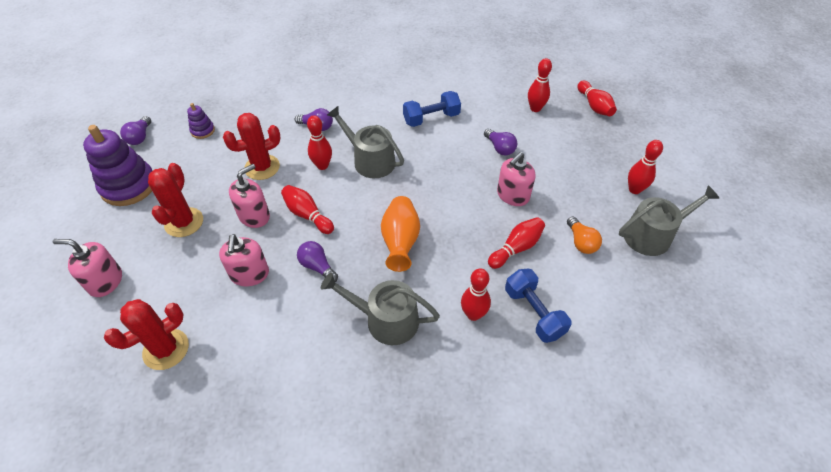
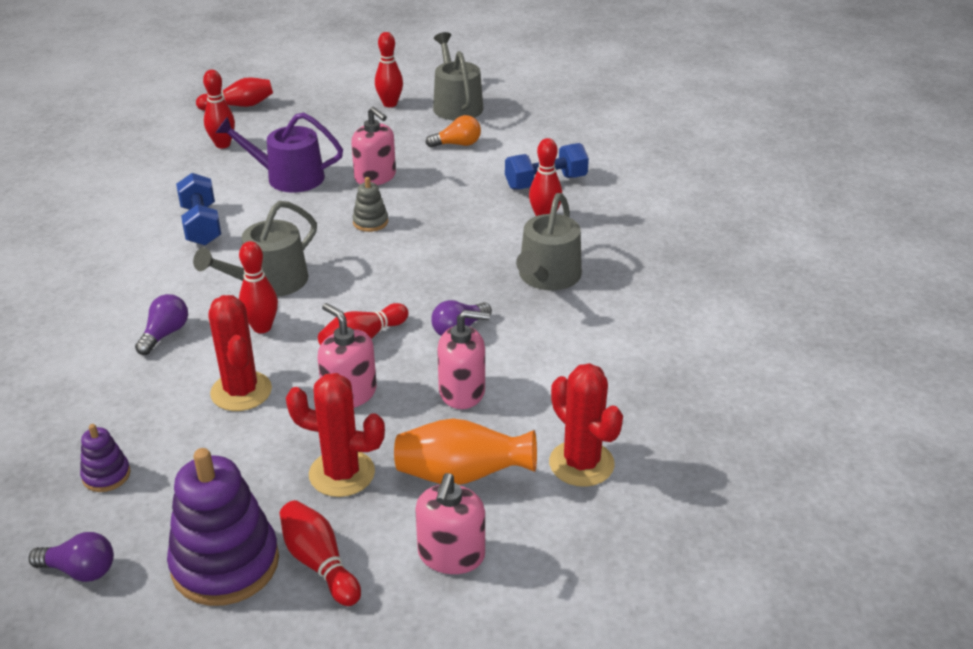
camera: 85 degrees left, 15 degrees down
orange vase [381,196,420,272] -> orange vase moved to [394,419,537,485]
purple light bulb [484,128,517,156] -> purple watering can [216,113,343,192]
red bowling pin [488,217,545,269] -> red bowling pin moved to [280,500,361,606]
none -> grey stacking toy [352,177,388,232]

